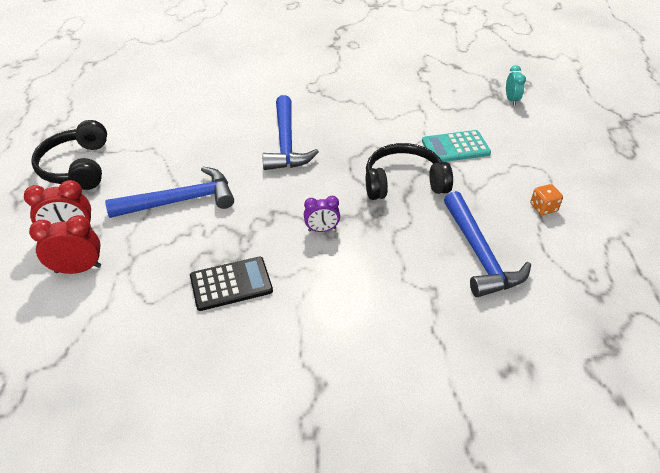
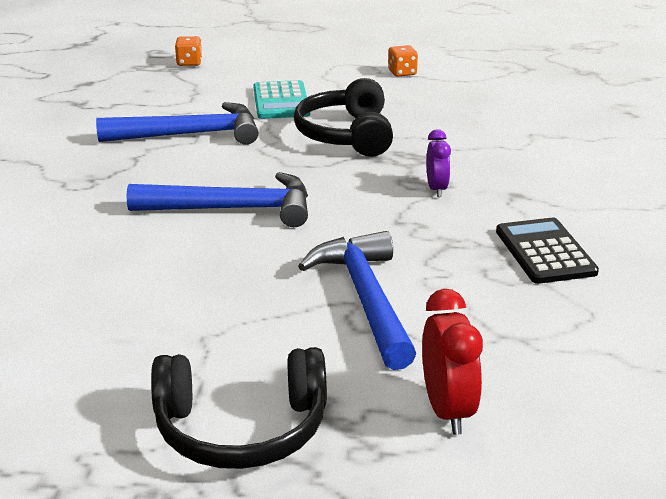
camera: 85 degrees left, 15 degrees down
red clock [29,215,101,274] -> none
blue hammer [444,191,531,297] -> blue hammer moved to [96,102,258,145]
turquoise clock [506,65,526,106] -> orange dice [175,36,202,66]

